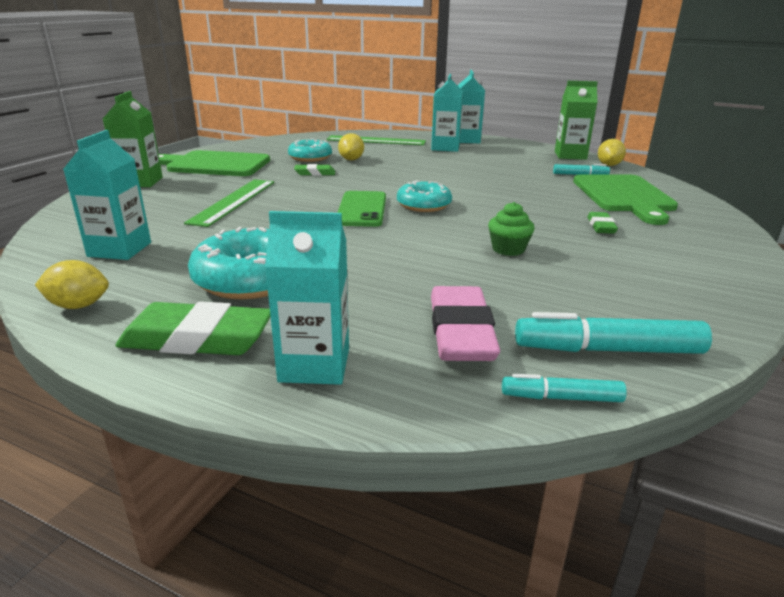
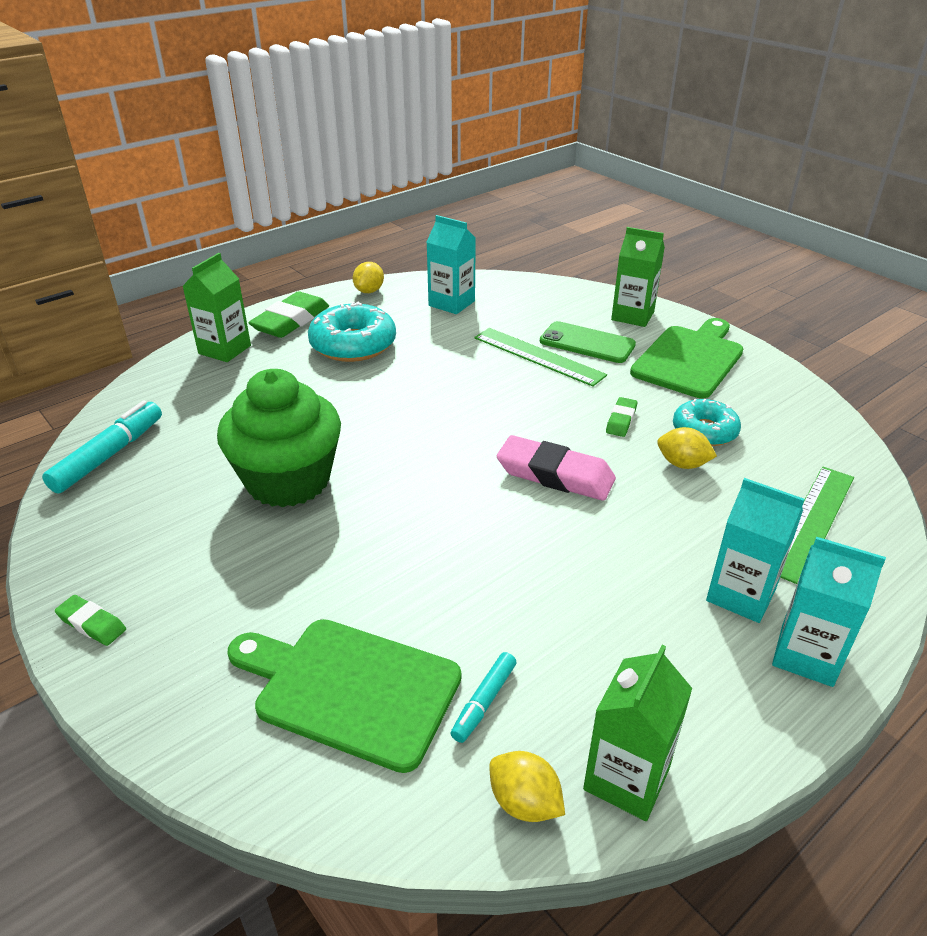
camera: 115 degrees right, 10 degrees up
turquoise carton [265,211,349,385] -> green carton [182,253,251,362]
green phone [337,191,386,227] -> green phone moved to [540,321,636,363]
turquoise donut [397,181,452,212] -> none
pink eraser [431,286,500,361] -> pink eraser moved to [497,435,616,501]
green cupcake [488,202,535,256] -> green cupcake [217,369,341,507], size x2.42
turquoise marker [502,374,627,402] -> none
green eraser [587,212,618,234] -> green eraser moved to [55,595,126,646]

